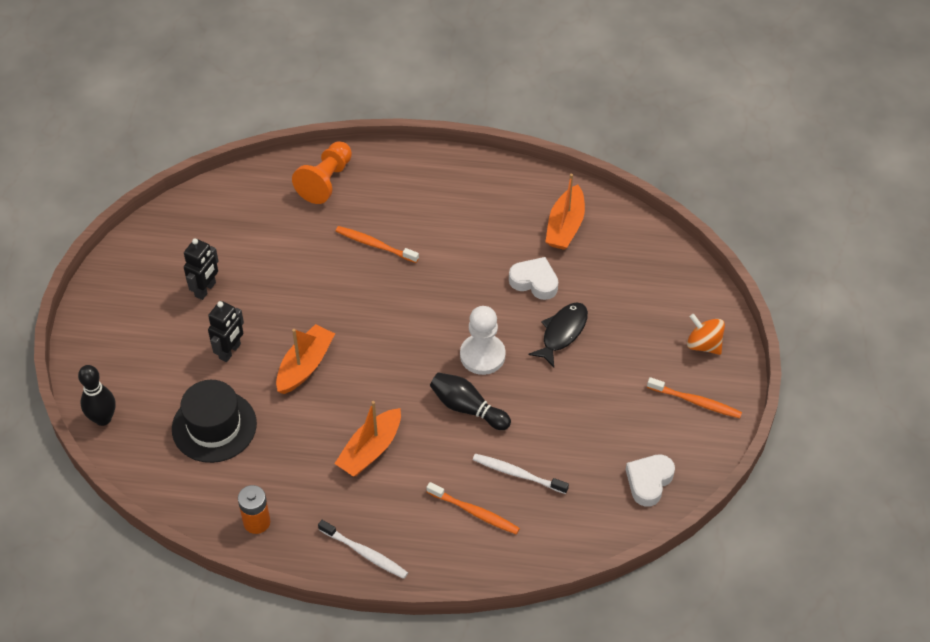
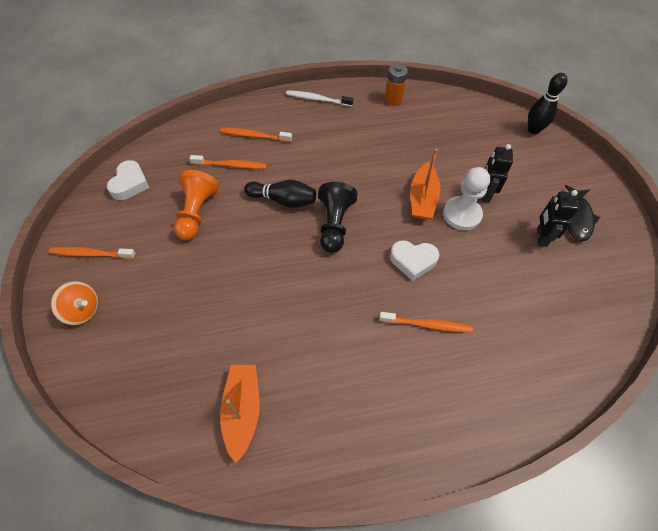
camera: 160 degrees right, 5 degrees up
black hat [172,380,257,463] -> none
orange pawn [292,141,352,204] -> orange pawn moved to [174,170,219,240]
orange boat [334,401,401,477] -> none
white pawn [460,306,506,375] -> white pawn moved to [443,167,490,230]
white toothbrush [473,454,569,494] -> orange toothbrush [190,155,267,169]
white heart [509,257,558,300] -> white heart moved to [390,240,439,281]
black fish [528,303,588,367] -> black fish moved to [565,185,600,241]
none -> black pawn [318,182,357,253]

